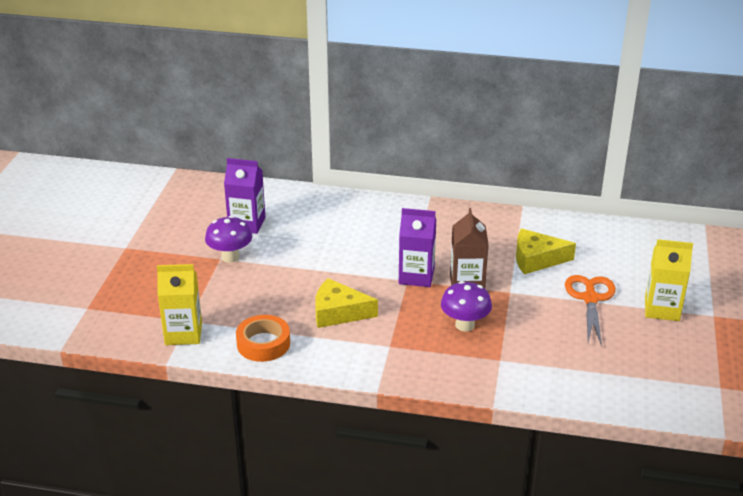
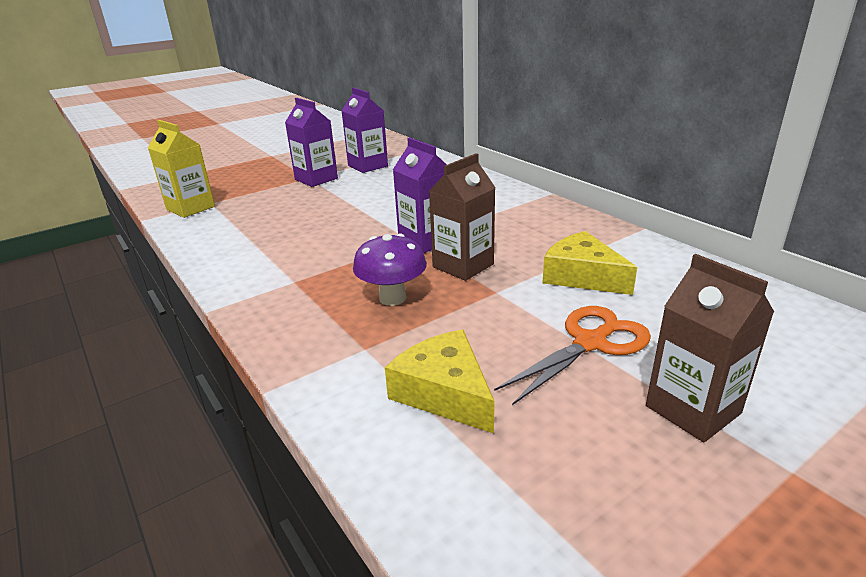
camera: 45 degrees right, 5 degrees down
purple mushroom [205,216,252,263] -> purple carton [285,98,338,187]
orange tape [236,315,290,362] -> none
yellow cheese [315,278,378,328] -> yellow cheese moved to [385,330,495,433]
yellow carton [645,239,693,321] -> brown carton [646,254,774,442]

